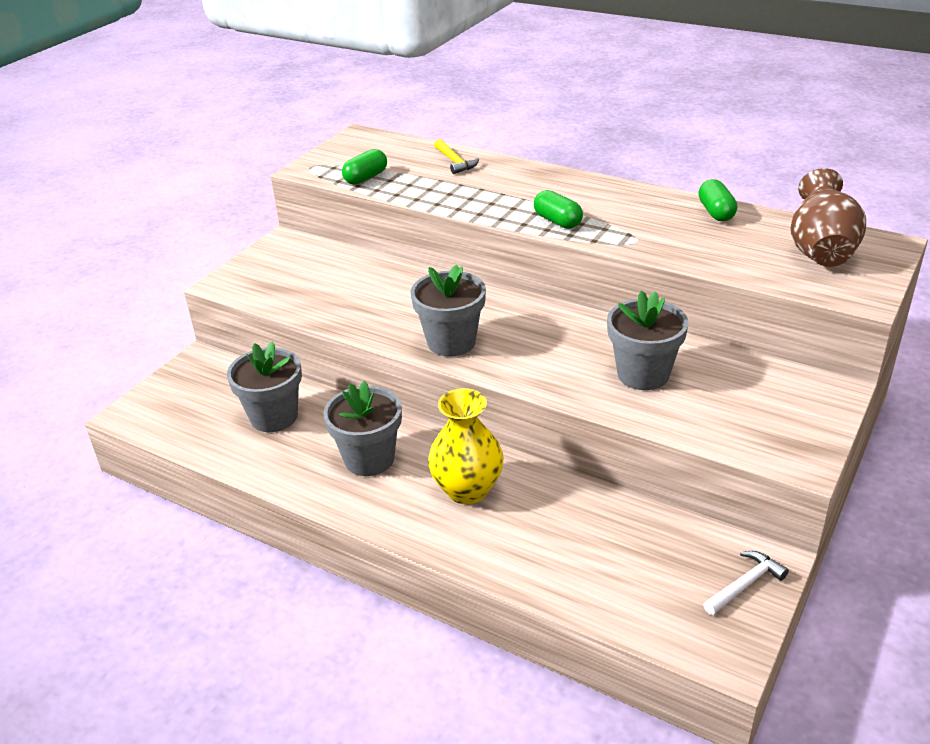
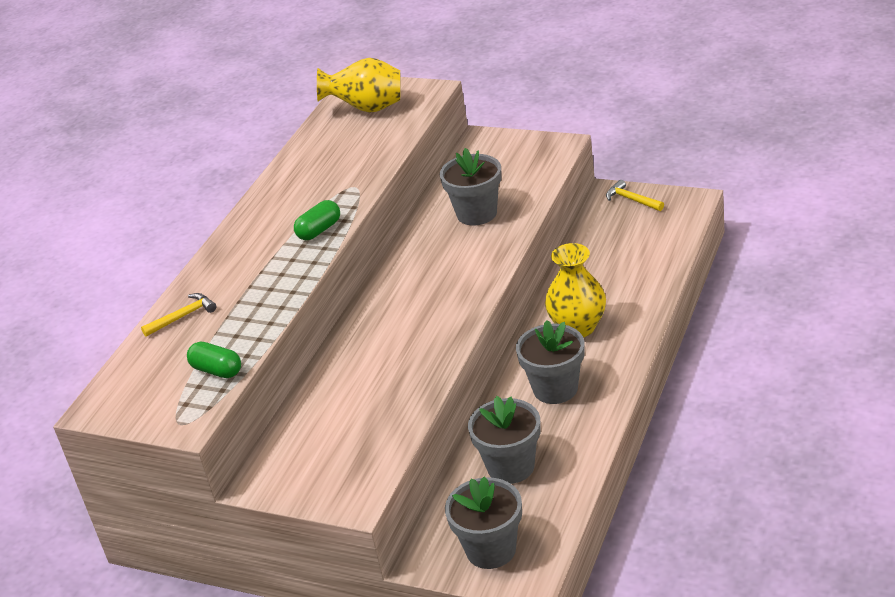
camera: 95 degrees left, 0 degrees up
grey flower pot [410,265,486,357] -> grey flower pot moved to [445,476,522,569]
green capsule [698,179,737,221] -> none
white hammer [703,551,789,615] -> yellow hammer [606,180,664,211]
brown vase [791,168,866,267] -> yellow vase [317,58,400,113]

